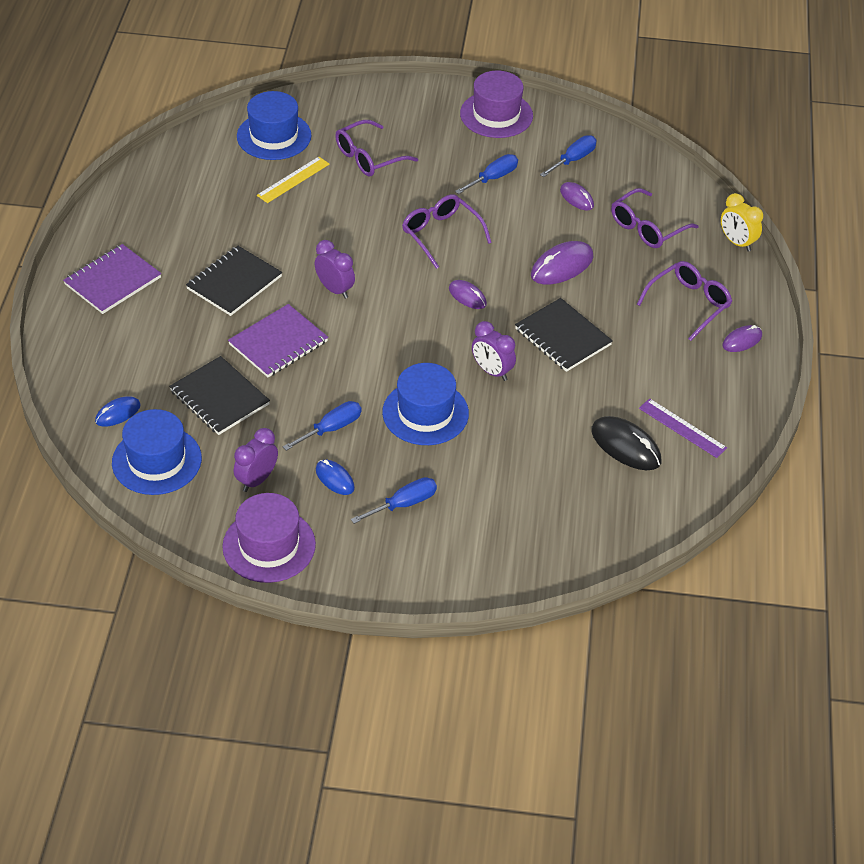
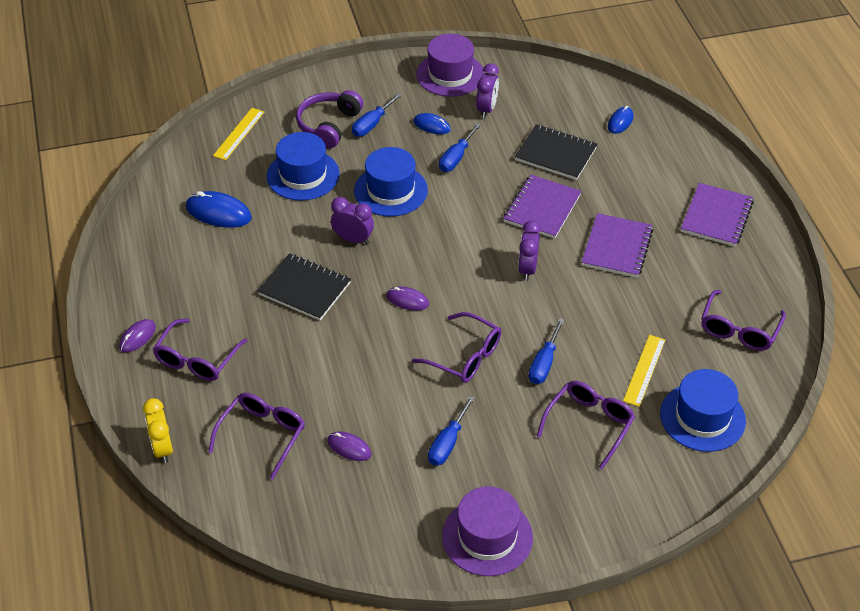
camera: 160 degrees right, 0 degrees up
blue hat [112,409,202,495] -> blue hat moved to [267,132,340,201]
black notebook [186,246,282,316] -> purple notebook [581,213,653,278]
purple clock [315,240,355,299] -> purple clock turned 75 degrees clockwise [518,221,541,281]
purple mouse [531,241,593,285] -> none
blue screwdriver [540,135,597,177] -> blue screwdriver moved to [529,318,564,384]
black mouse [591,416,661,470] -> blue mouse [186,191,252,228]
purple ruler [639,398,727,458] -> none
yellow clock [721,193,763,252] -> yellow clock turned 135 degrees counterclockwise [143,398,173,463]
none -> yellow ruler [213,108,264,160]
none -> purple headphones [296,90,363,148]
none -> purple glasses [701,290,786,351]

